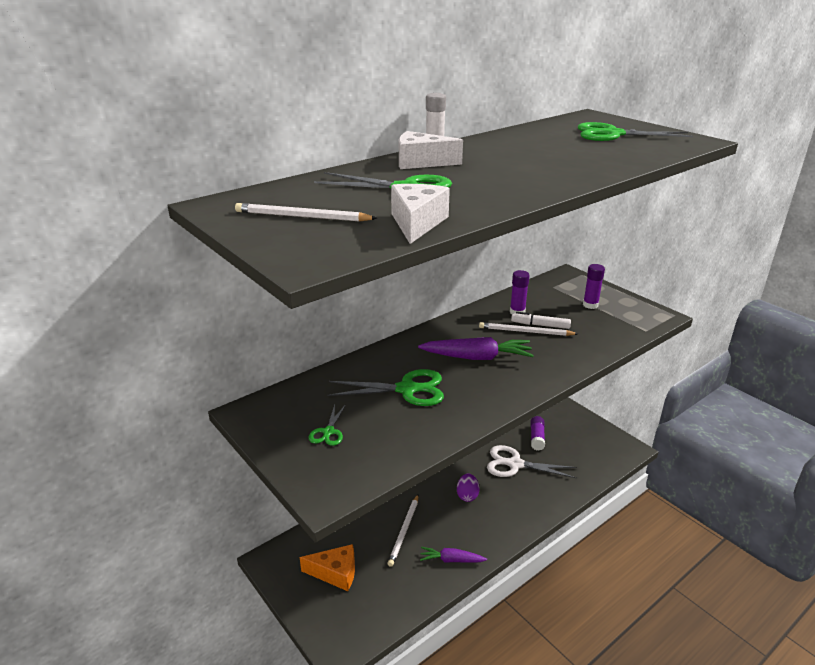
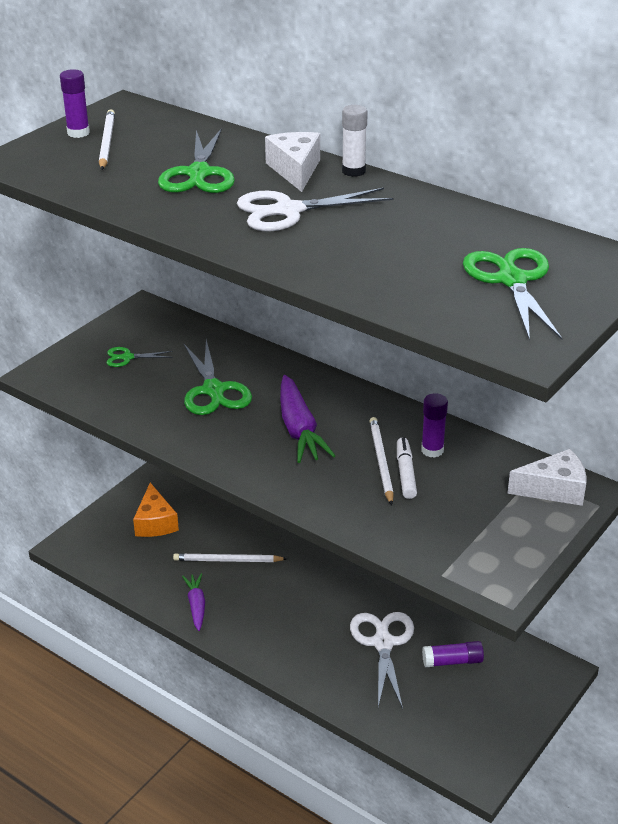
camera: 75 degrees right, 5 degrees up
white cheese [391,184,450,244] -> white cheese moved to [507,449,586,506]
purple egg [457,474,479,502] -> none
purple glue stick [583,264,605,309] -> purple glue stick moved to [60,69,90,138]
none -> white scissors [237,188,393,231]

